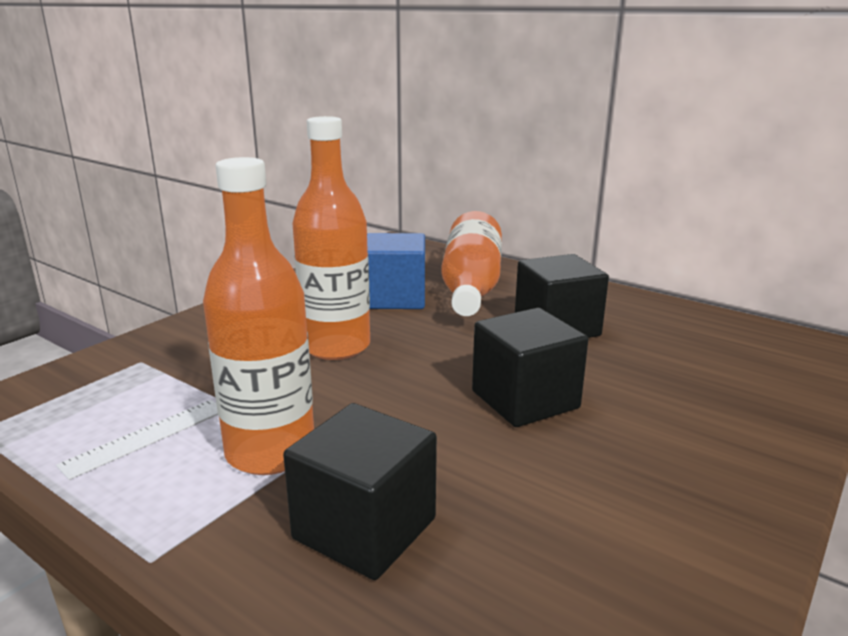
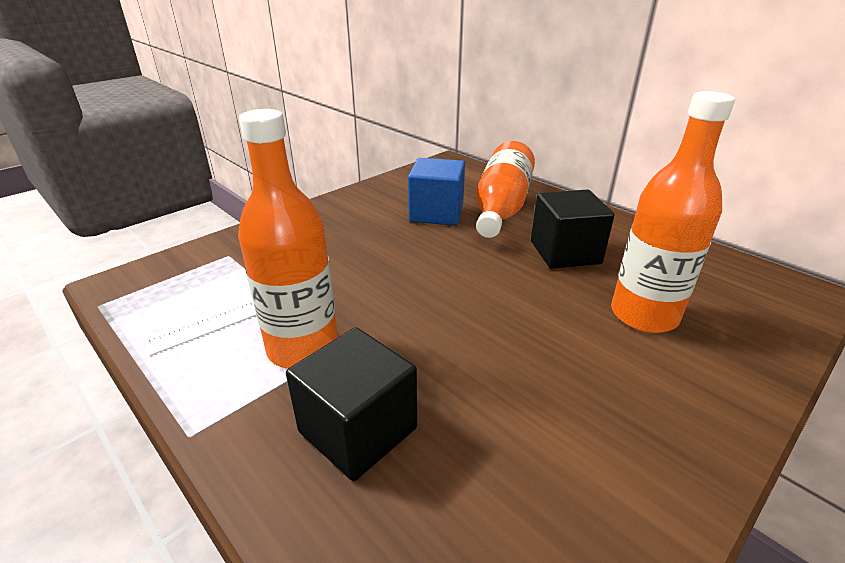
camera: 10 degrees right, 10 degrees up
orange bottle [293,116,370,360] -> orange bottle moved to [611,91,735,333]
black cube [472,308,588,427] -> none

